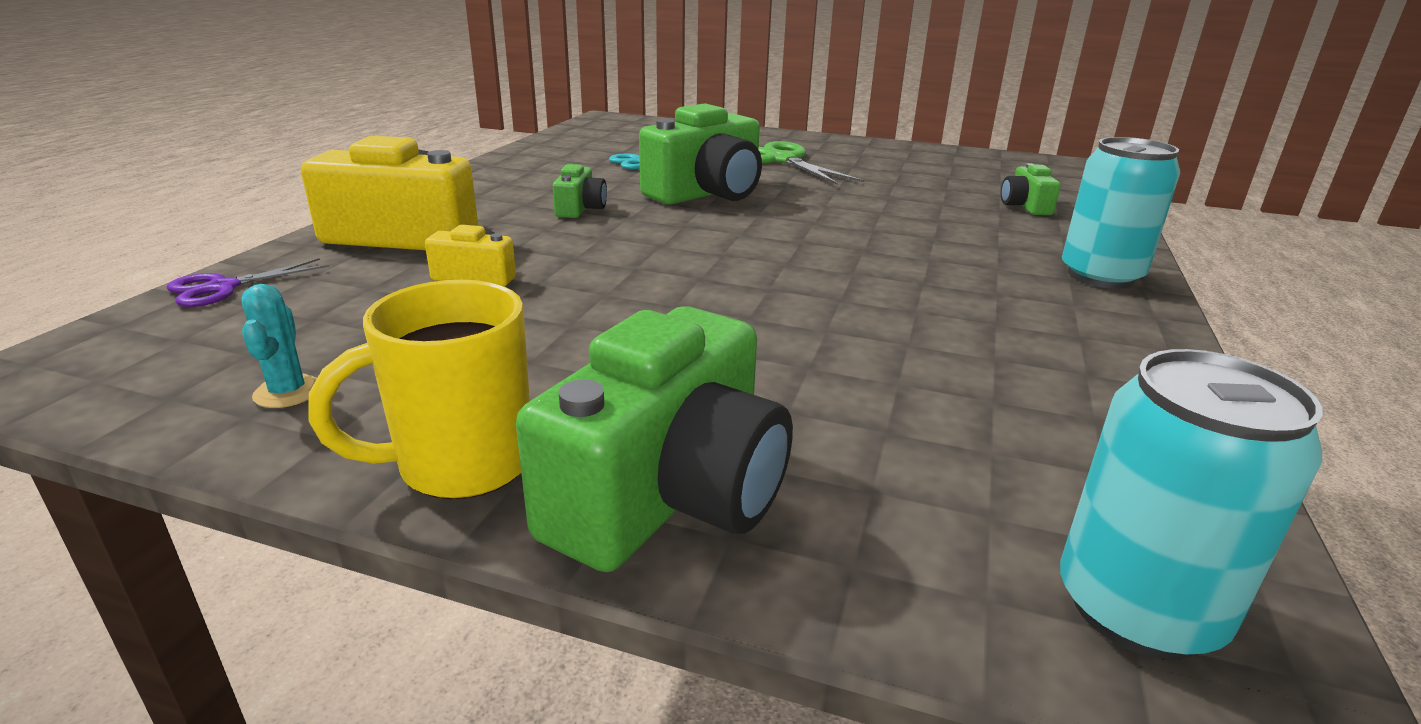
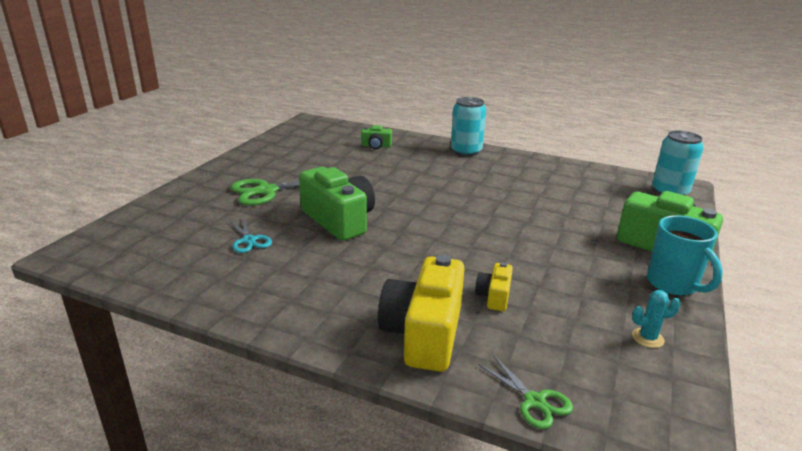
camera: 85 degrees left, 0 degrees up
purple scissors [166,258,329,307] -> green scissors [478,355,573,429]
yellow mug [308,280,530,499] -> turquoise mug [647,215,723,296]
green camera [553,164,607,218] -> none

